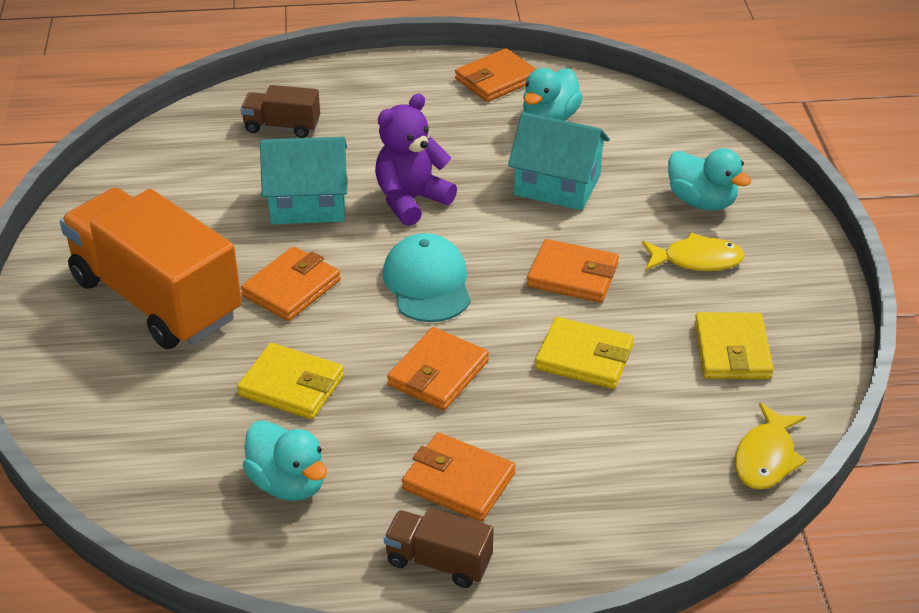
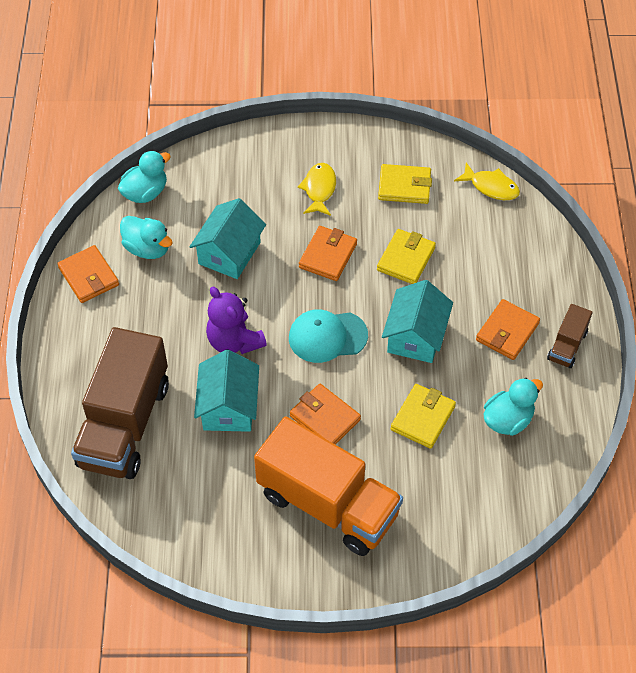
camera: 85 degrees left, 15 degrees up
orange truck [60,188,242,349] -> orange truck turned 105 degrees counterclockwise [254,417,403,556]
brown truck [241,85,320,138] -> brown truck [71,327,169,479], size x2.23
orange wallet [387,327,489,410] -> turquoise house [382,280,453,363]
turquoise duck [668,148,751,211] -> turquoise duck moved to [118,151,171,203]

